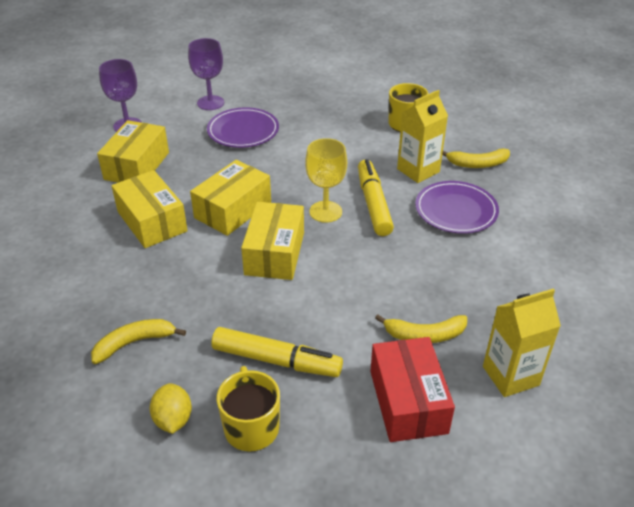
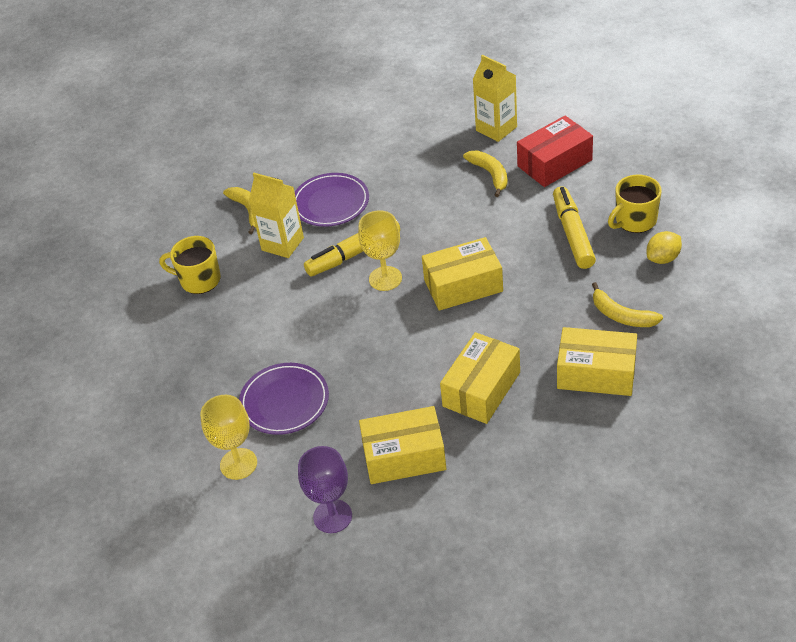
camera: 110 degrees left, 5 degrees up
purple goblet [188,38,224,110] -> yellow goblet [200,395,257,480]
yellow box [190,160,271,236] -> yellow box moved to [557,327,637,396]

